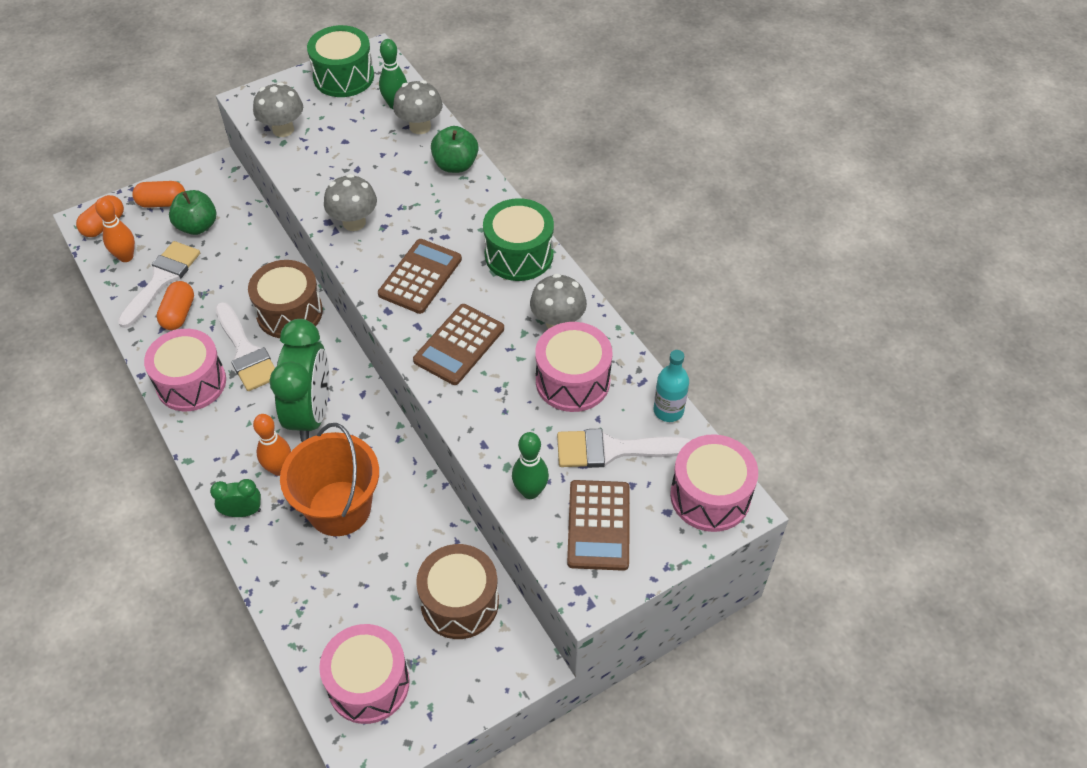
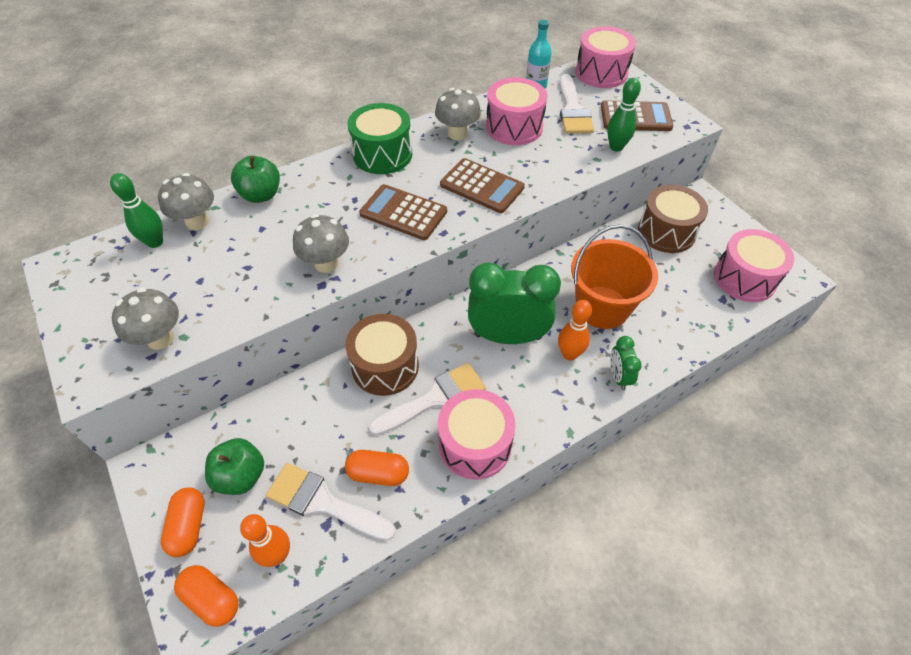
camera: 90 degrees left, 0 degrees up
green drum [307,25,374,97] -> none

